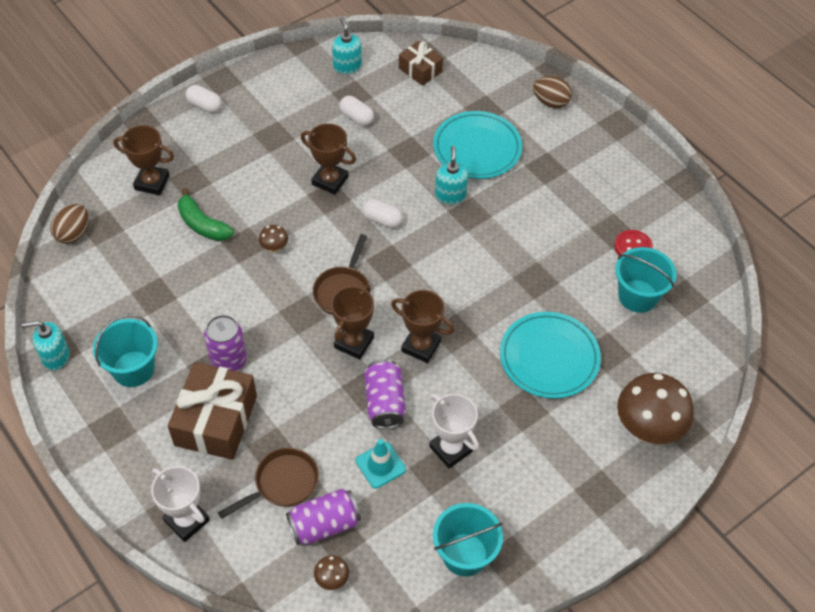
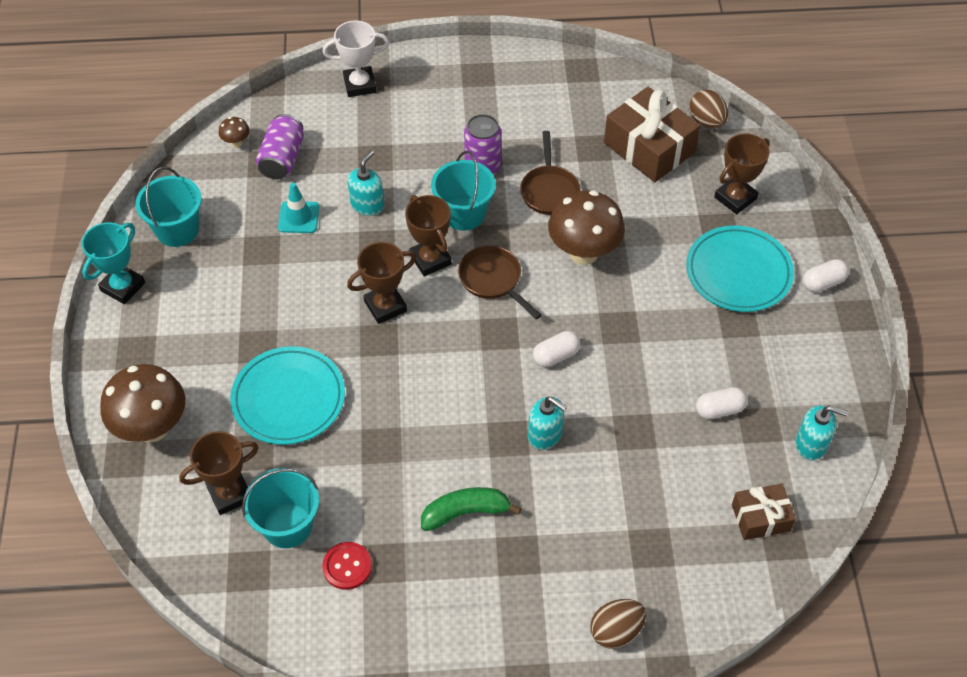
camera: 125 degrees right, 0 degrees up
turquoise soap dispenser [22,321,70,371] -> turquoise soap dispenser moved to [347,150,384,216]
turquoise bucket [93,314,158,387] -> turquoise bucket moved to [431,151,496,231]
brown gift [168,362,257,460] -> brown gift moved to [604,87,701,182]
green banana [178,188,234,241] -> green banana moved to [421,487,521,531]
brown pan [218,448,319,519] -> brown pan moved to [520,131,580,215]
brown mushroom [259,225,288,253] -> brown mushroom [548,190,625,265], size x2.30
brown trophy [301,123,356,195] -> brown trophy moved to [179,431,259,515]
purple can [364,359,406,429] -> none
white trophy [429,394,479,468] -> none
turquoise plate [433,111,522,179] -> turquoise plate moved to [686,225,794,312]
none -> turquoise trophy [82,222,145,304]

